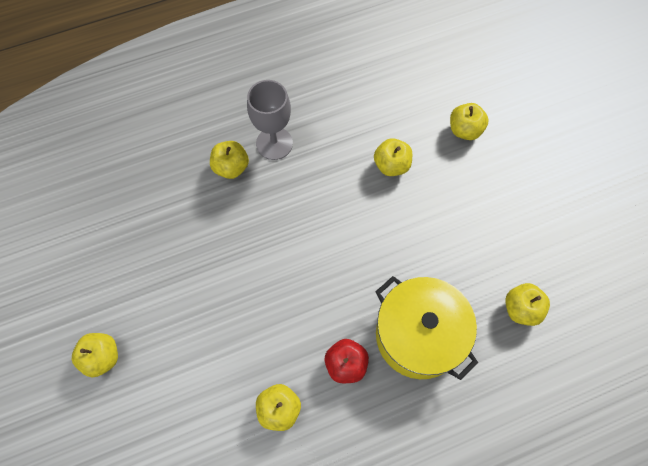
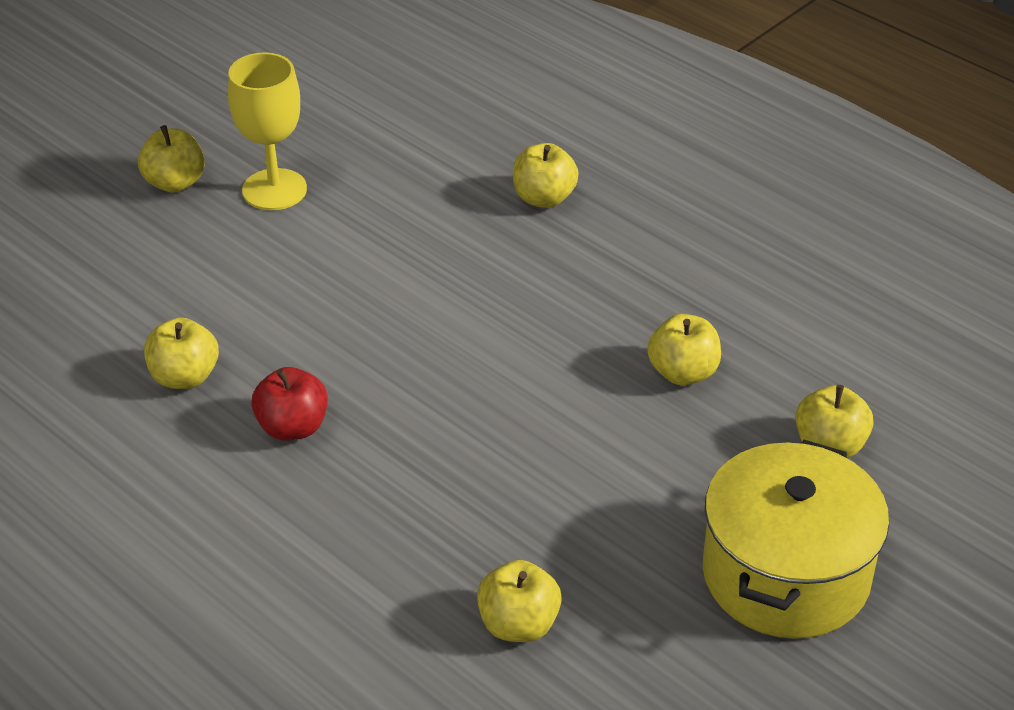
camera: 65 degrees right, 25 degrees down
grey goblet [247,80,293,160] -> none
yellow pot [375,276,478,380] -> yellow pot moved to [703,440,889,639]
none -> yellow goblet [228,52,307,210]

